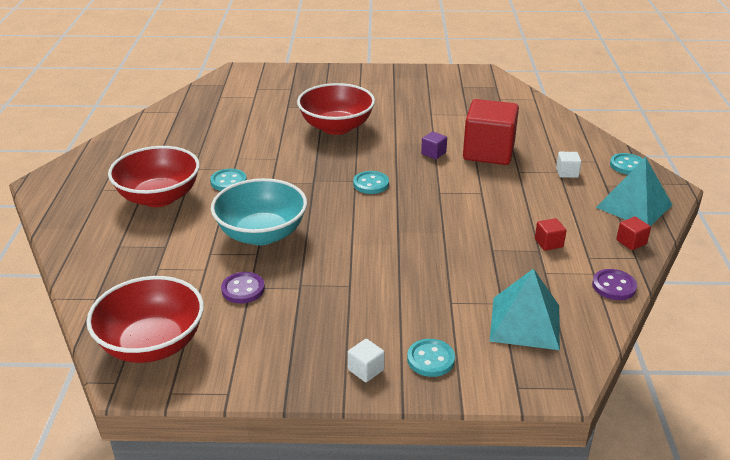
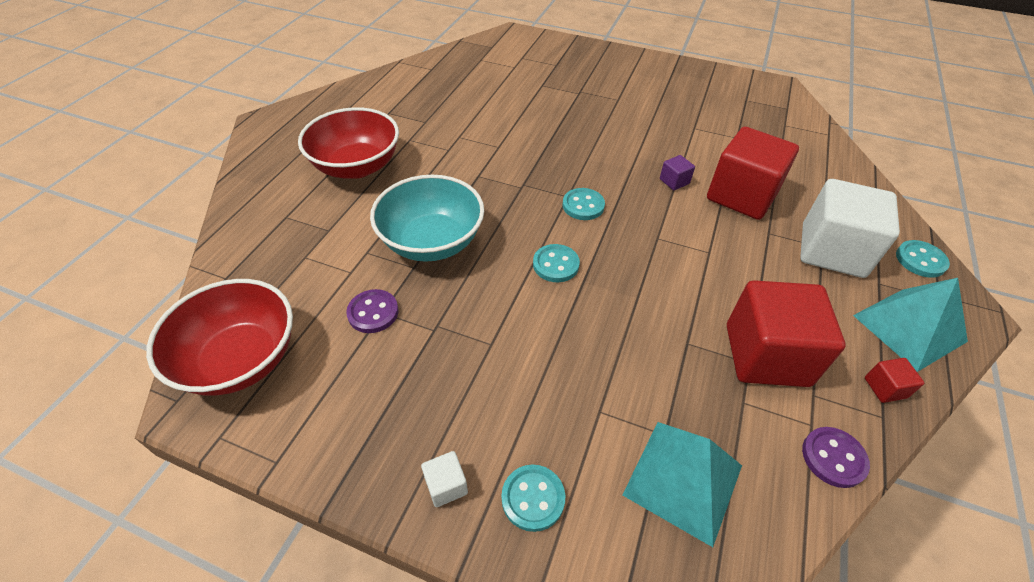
camera: 20 degrees right, 15 degrees up
turquoise button [210,169,247,191] -> turquoise button moved to [533,244,580,282]
red bowl [297,83,375,135] -> none
red cube [535,218,566,251] -> red cube [727,280,845,387], size x2.48
white cube [556,152,582,178] -> white cube [800,179,900,278], size x2.48

